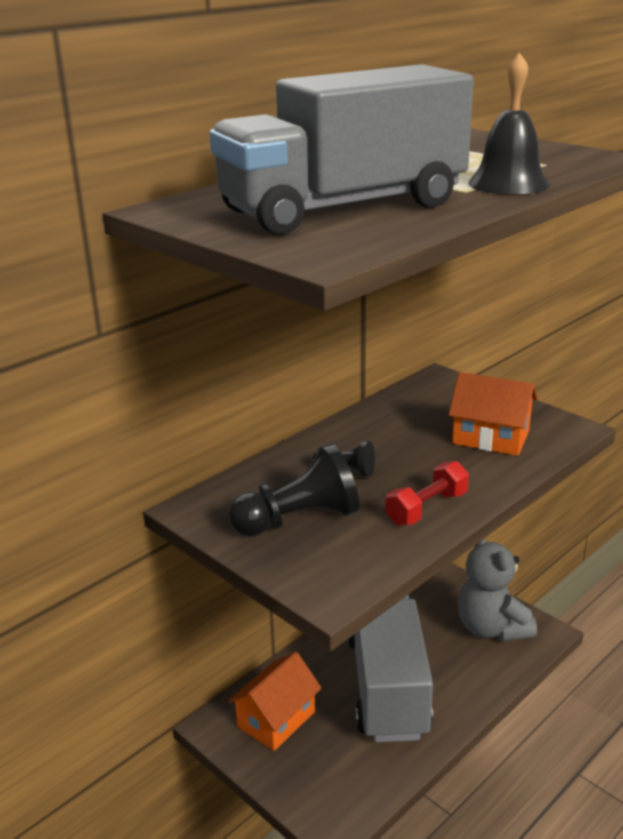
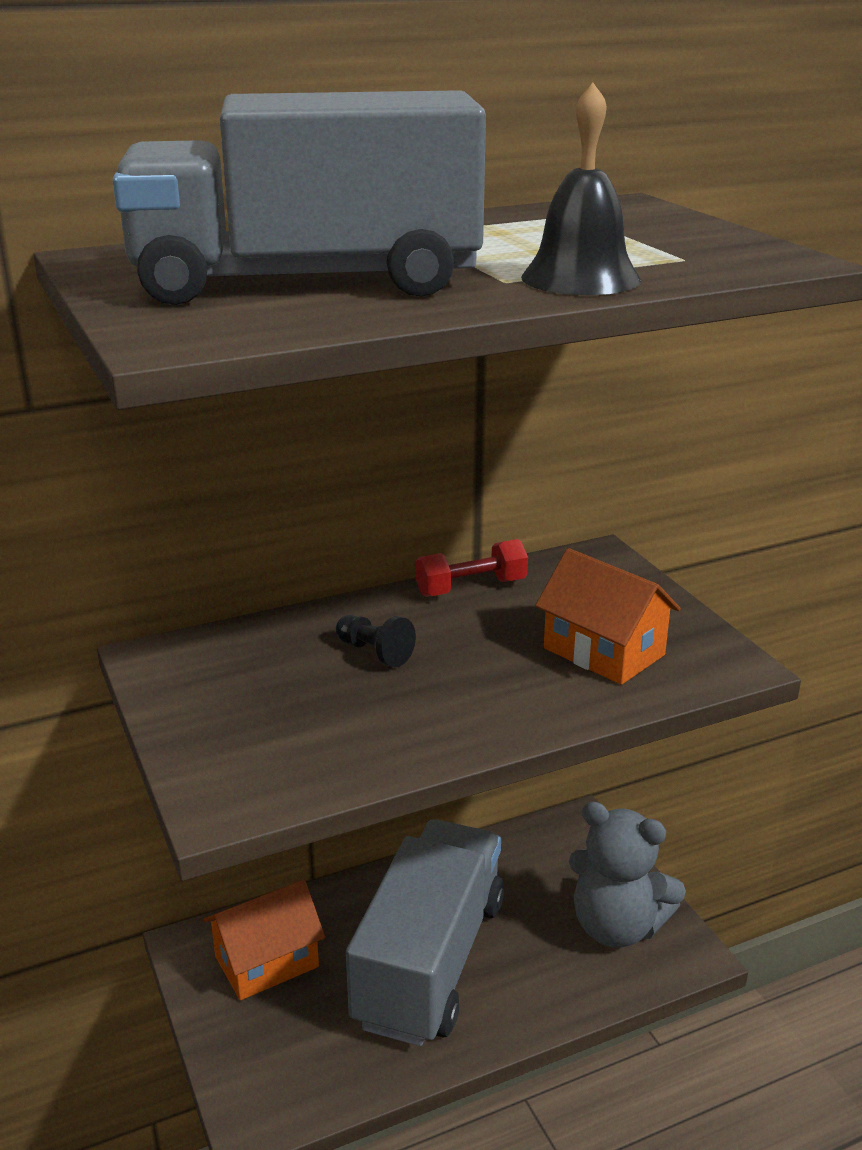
camera: 20 degrees right, 0 degrees up
black pawn [228,443,359,536] -> none
red dumbbell [385,461,469,526] -> red dumbbell moved to [415,539,528,597]
grey teddy bear [457,538,537,642] -> grey teddy bear turned 60 degrees counterclockwise [569,802,686,948]

